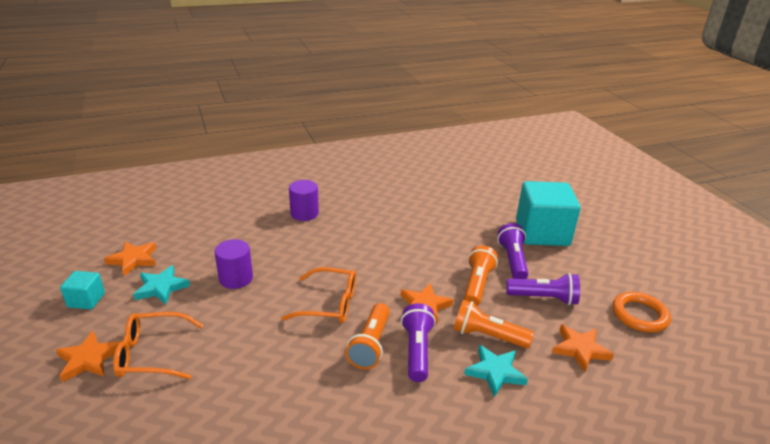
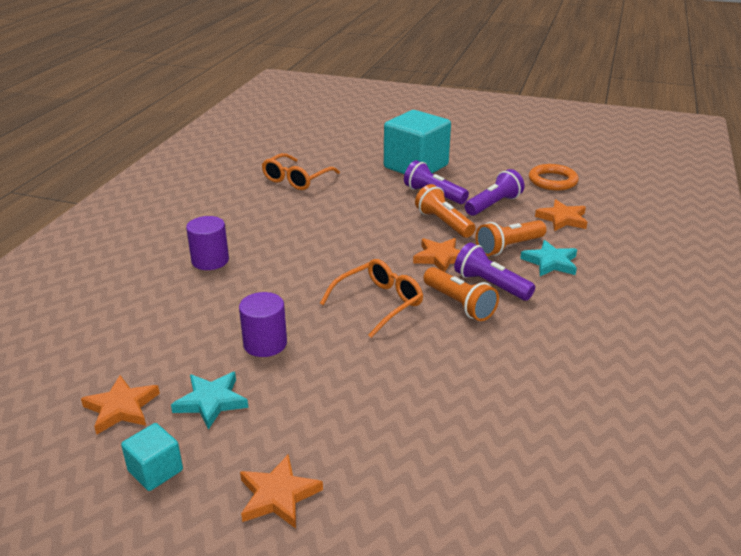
camera: 50 degrees left, 0 degrees up
orange glasses [113,312,204,379] -> orange glasses moved to [262,153,340,190]

